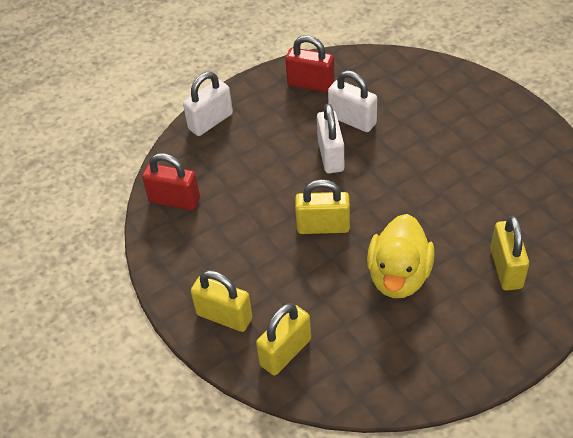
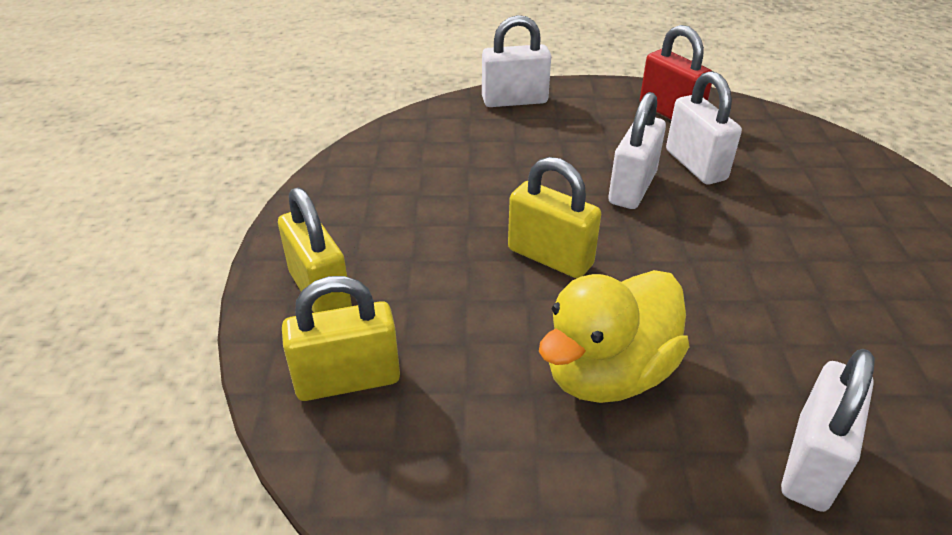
camera: 30 degrees right, 10 degrees down
red padlock [142,153,200,210] -> none
yellow padlock [491,216,529,291] -> white padlock [781,349,875,512]

